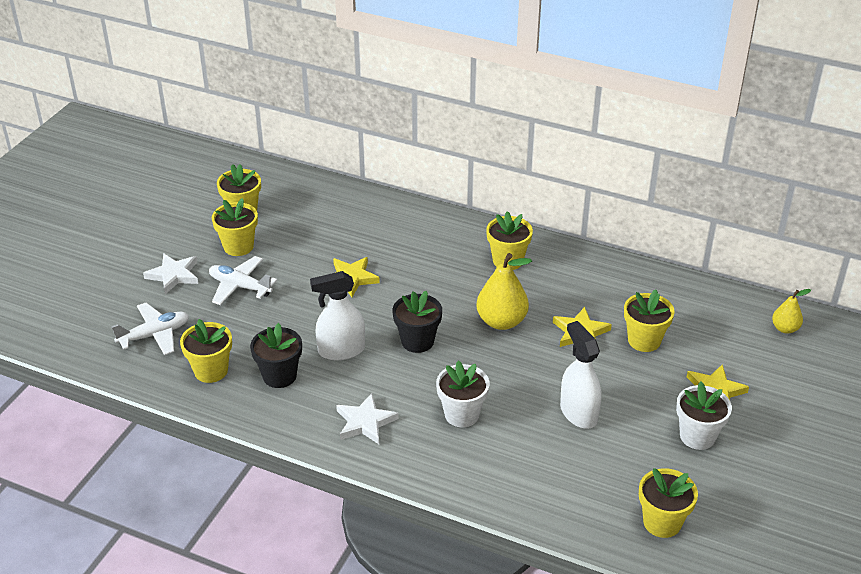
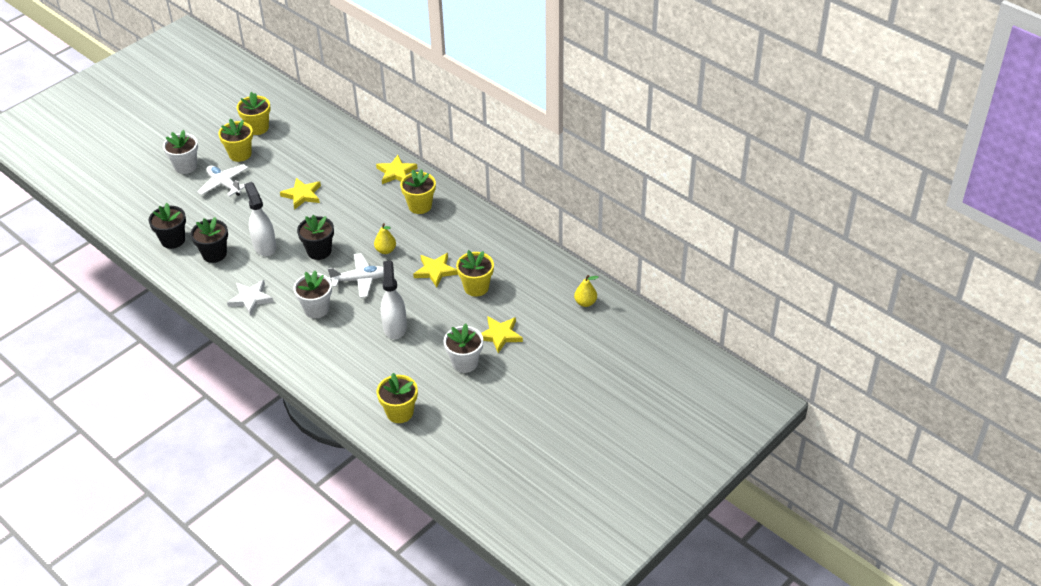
camera: 20 degrees right, 5 degrees up
white plane [111,303,189,355] -> white plane moved to [328,253,384,298]
white star [143,253,198,294] -> white flower pot [163,130,198,174]
yellow flower pot [180,319,232,383] -> black flower pot [149,203,186,249]
white spray bottle [310,271,365,360] -> white spray bottle turned 60 degrees clockwise [244,182,276,256]
yellow pear [477,253,532,330] -> yellow pear [374,223,396,254], size x0.57
none -> yellow star [376,155,418,184]

